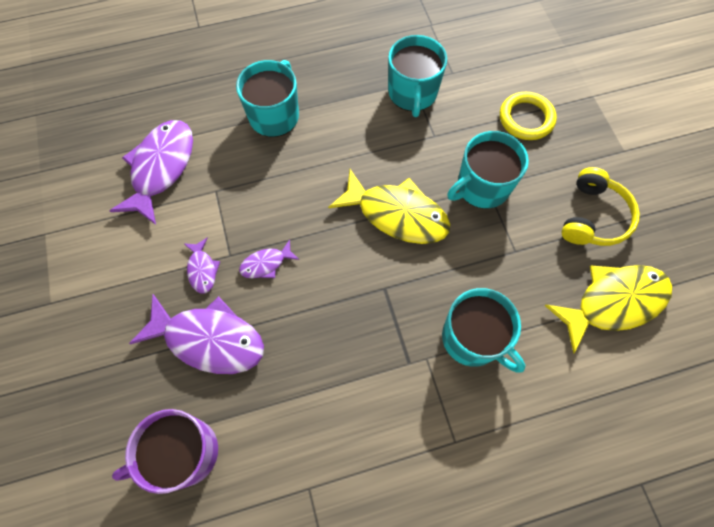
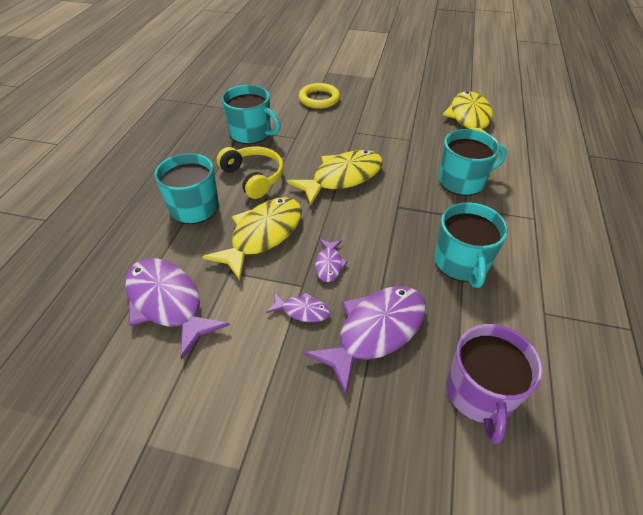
camera: 60 degrees left, 20 degrees down
turquoise mug [447,131,529,209] -> turquoise mug moved to [434,202,508,288]
yellow headphones [561,167,640,246] -> yellow headphones moved to [217,147,284,199]
none -> yellow fish [203,197,302,280]

